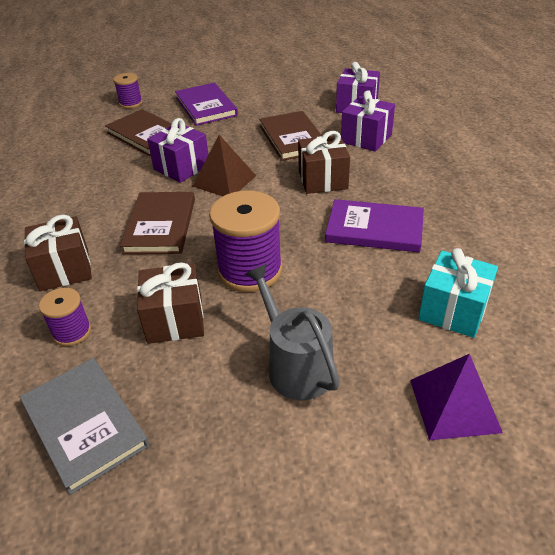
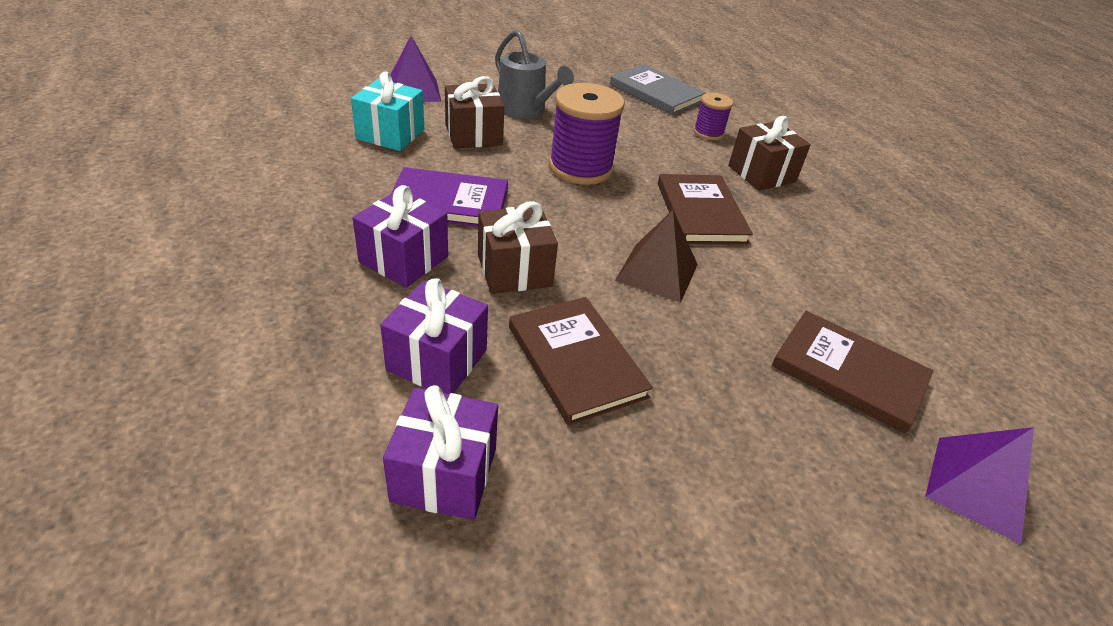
camera: 165 degrees right, 0 degrees up
purple spool [113,73,142,108] -> purple pyramid [925,427,1034,545]
brown gift [137,262,204,344] -> brown gift moved to [445,76,505,148]
purple gift [147,118,209,183] -> purple gift moved to [353,185,448,288]
purple book [175,83,238,126] -> none

